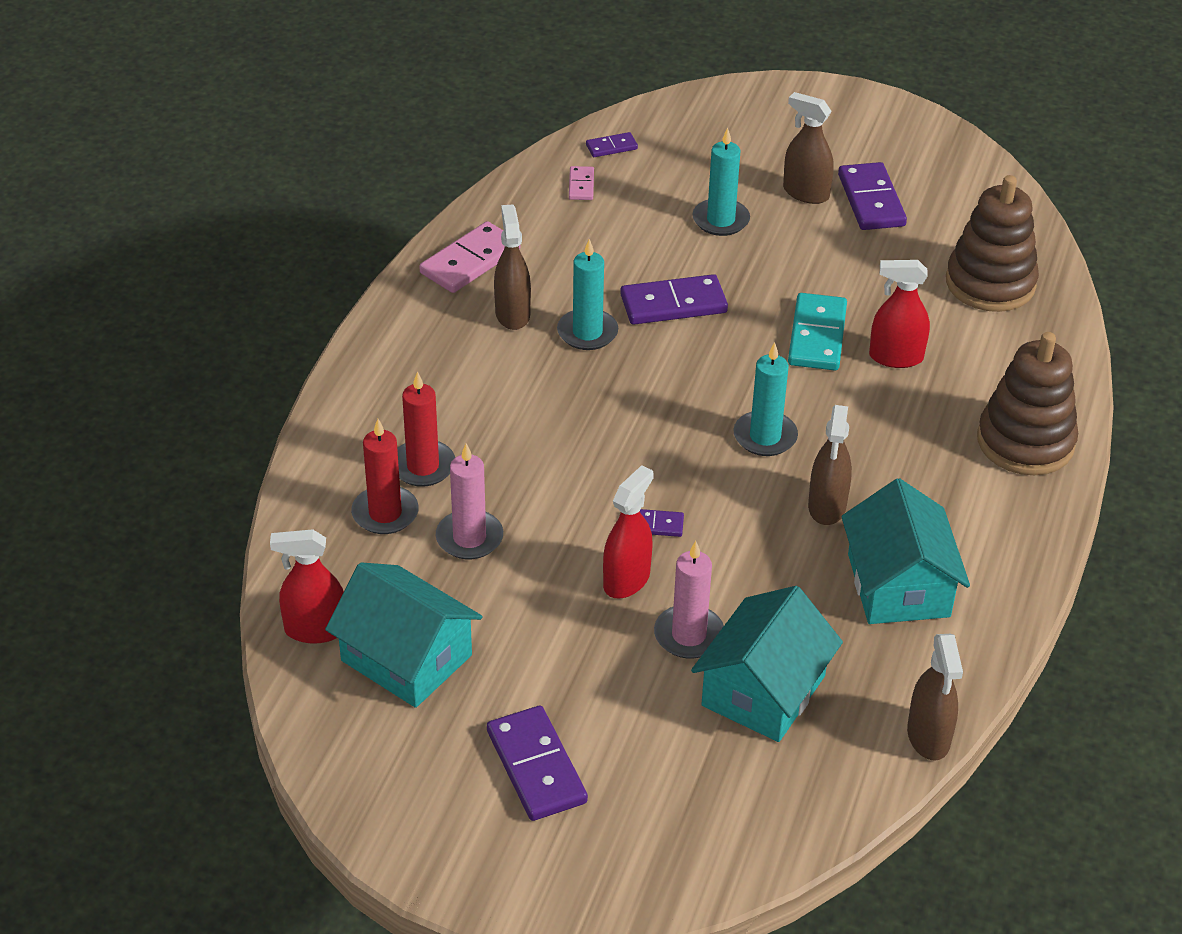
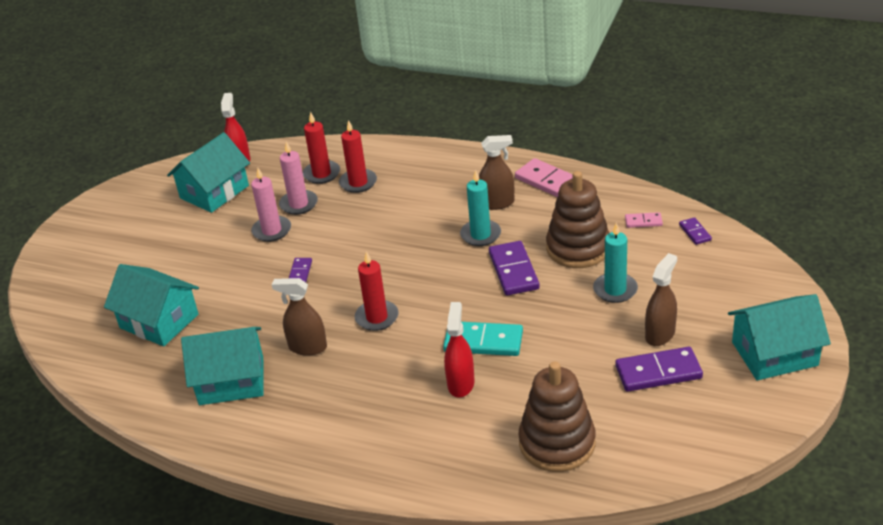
camera: 95 degrees right, 5 degrees down
purple domino [487,706,588,821] -> none
red spray bottle [603,465,654,598] -> none
pink candle [654,541,724,659] -> pink candle moved to [251,168,291,242]
turquoise candle [734,342,798,456] -> red candle [355,251,399,331]
brown spray bottle [907,634,963,761] -> none
brown stacking toy [977,332,1078,475] -> brown stacking toy moved to [546,171,609,268]
none -> turquoise house [728,294,831,380]

